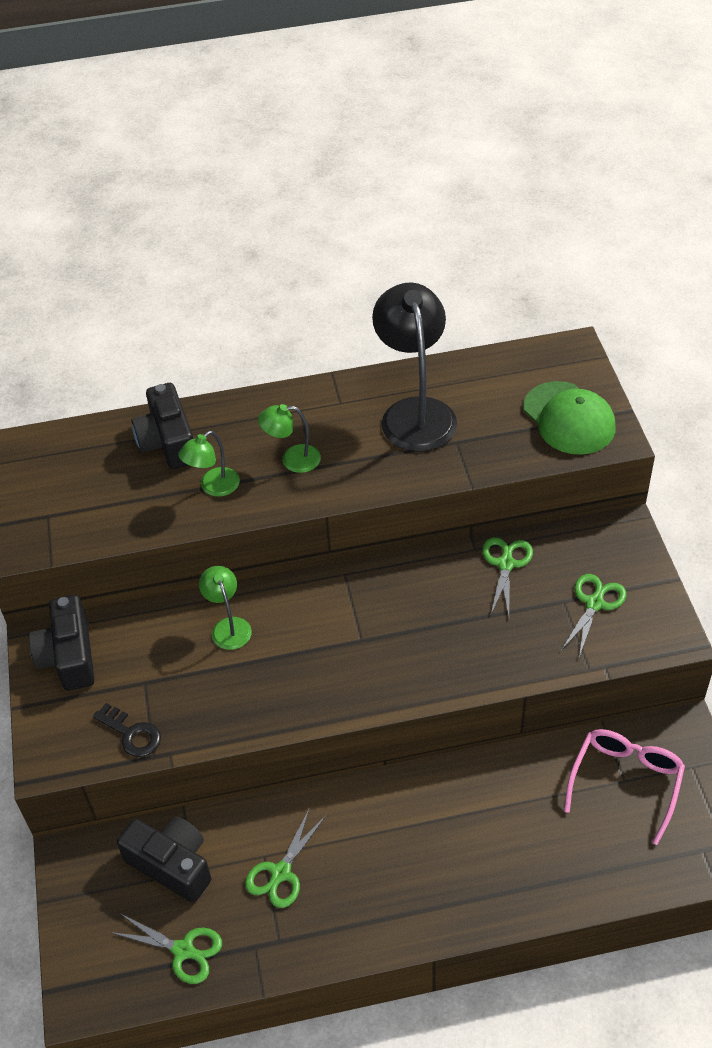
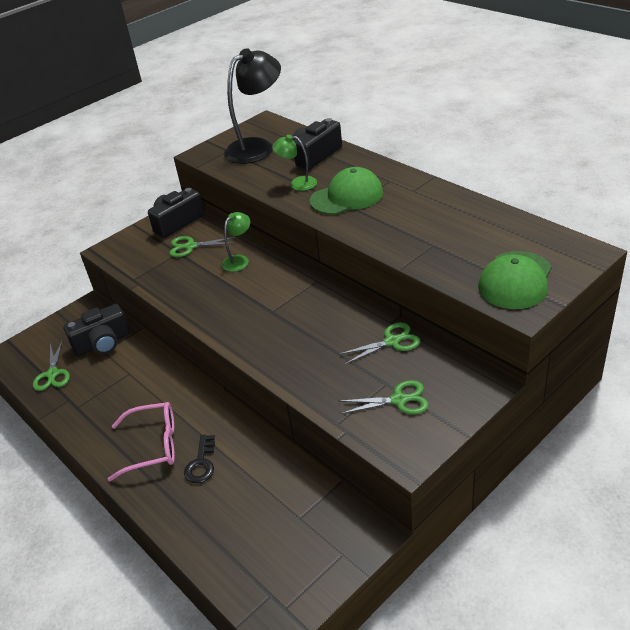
camera: 60 degrees right, 10 degrees down
black key [93,703,161,757] -> black key moved to [184,435,215,484]
black camera [117,817,211,903] -> black camera turned 60 degrees clockwise [63,304,130,356]
green scissors [245,808,326,908] -> green scissors moved to [169,236,236,257]
green lamp [258,404,321,473] -> green cap [310,167,383,215]
black lamp [372,282,457,452] -> black lamp moved to [224,48,281,164]
pink glasses [564,729,685,845] -> pink glasses moved to [108,402,175,481]

